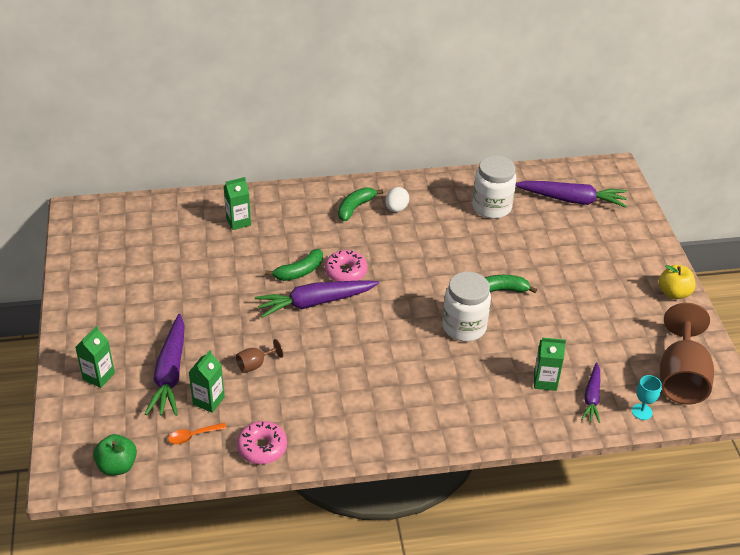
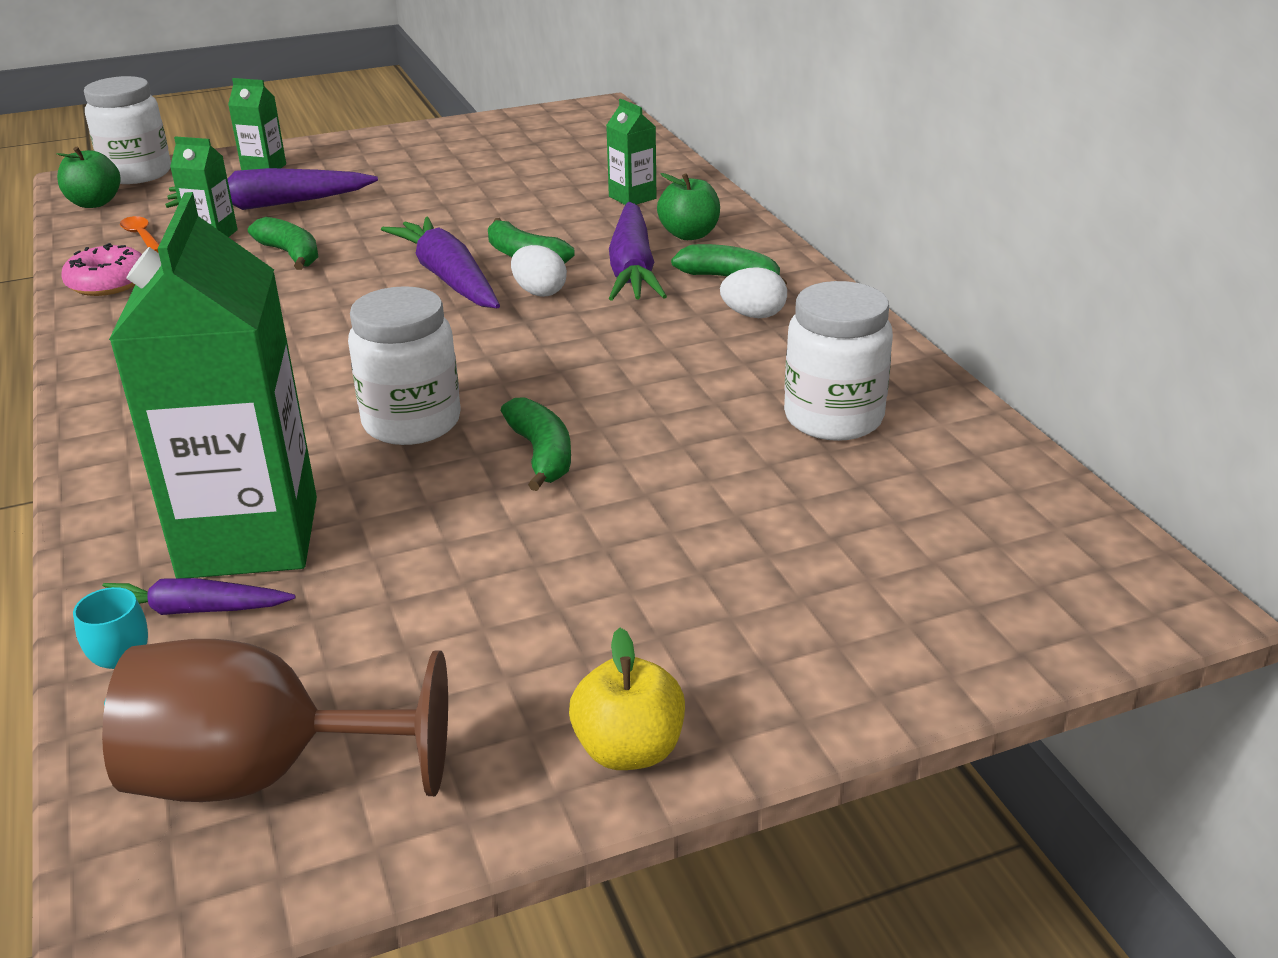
camera: 80 degrees right, 10 degrees down
brown goblet [236,339,284,373] -> green banana [248,217,318,270]
pink donut [325,250,367,281] -> white egg [511,245,567,297]
purple carrot [516,181,627,208] -> purple carrot moved to [609,202,667,301]
green carton [534,337,566,391] -> green carton [109,192,317,578], size x2.27
none -> white jar [84,76,171,184]
none -> green apple [657,173,720,240]

